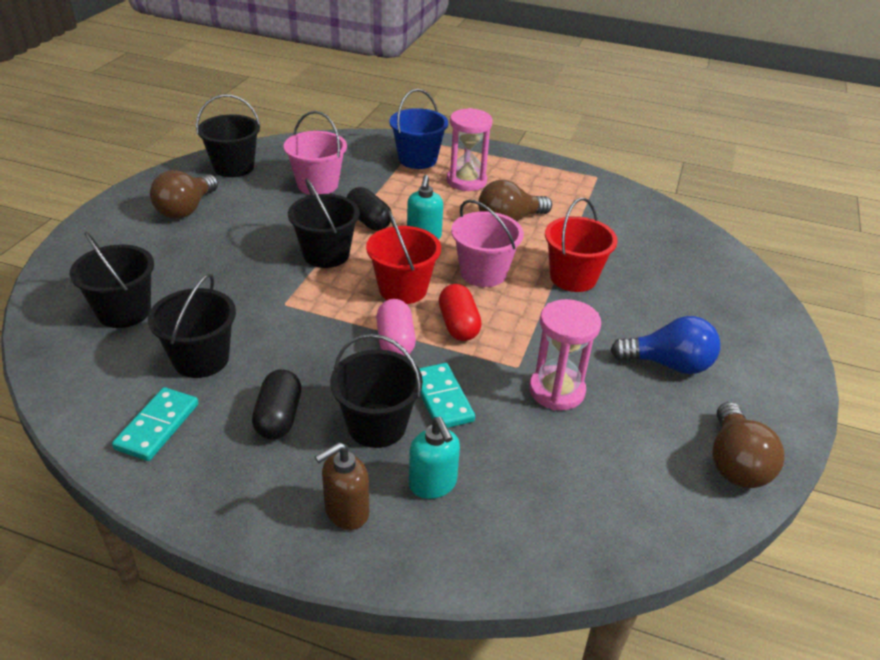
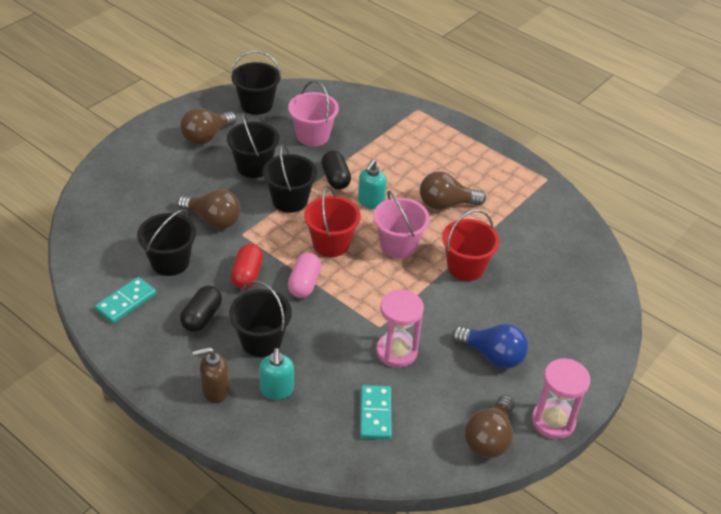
camera: 20 degrees right, 5 degrees up
black bucket [70,232,154,328] -> black bucket moved to [227,112,279,178]
blue bucket [389,89,448,169] -> none
turquoise domino [419,363,475,428] -> turquoise domino moved to [360,385,392,439]
red capsule [439,284,482,341] -> red capsule moved to [231,244,263,289]
pink hourglass [447,108,493,191] -> pink hourglass moved to [532,359,590,439]
none -> brown light bulb [177,189,241,229]

